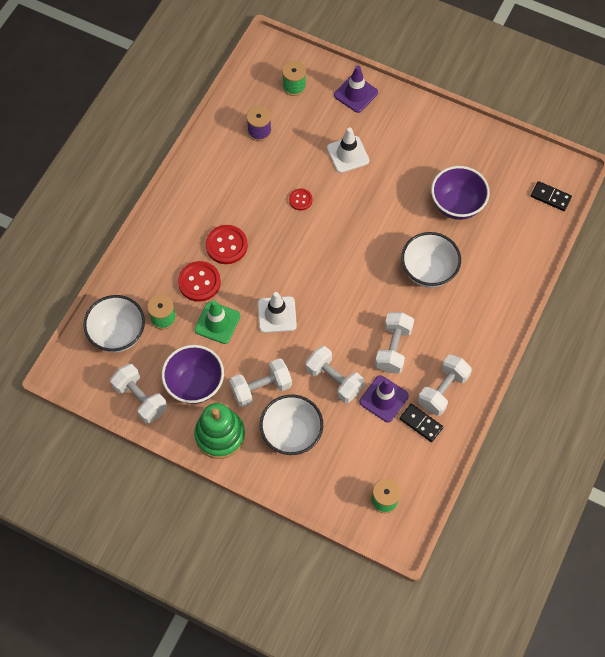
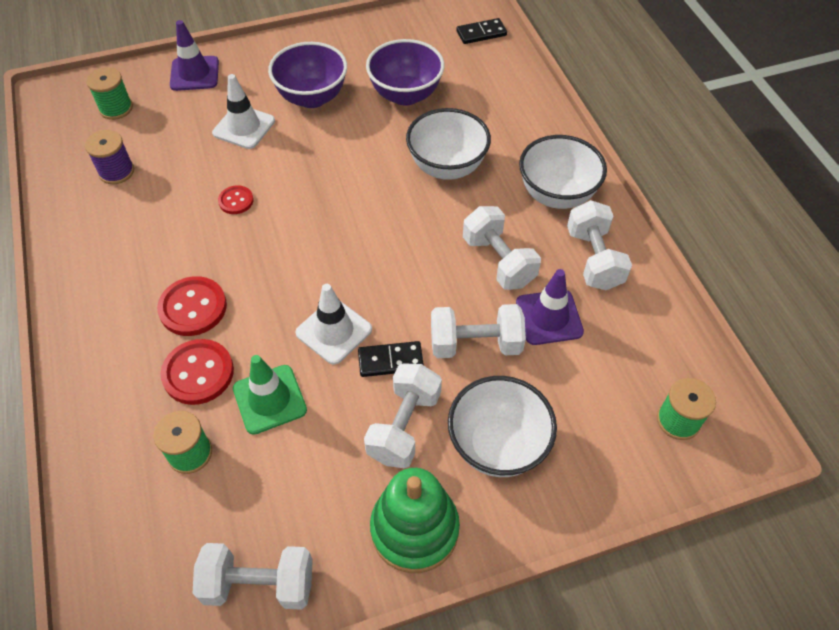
camera: 45 degrees left, 10 degrees down
white bowl [83,295,145,353] -> white bowl moved to [519,135,607,209]
purple bowl [162,345,224,404] -> purple bowl moved to [268,42,347,108]
black domino [399,404,443,442] -> black domino moved to [358,341,424,377]

